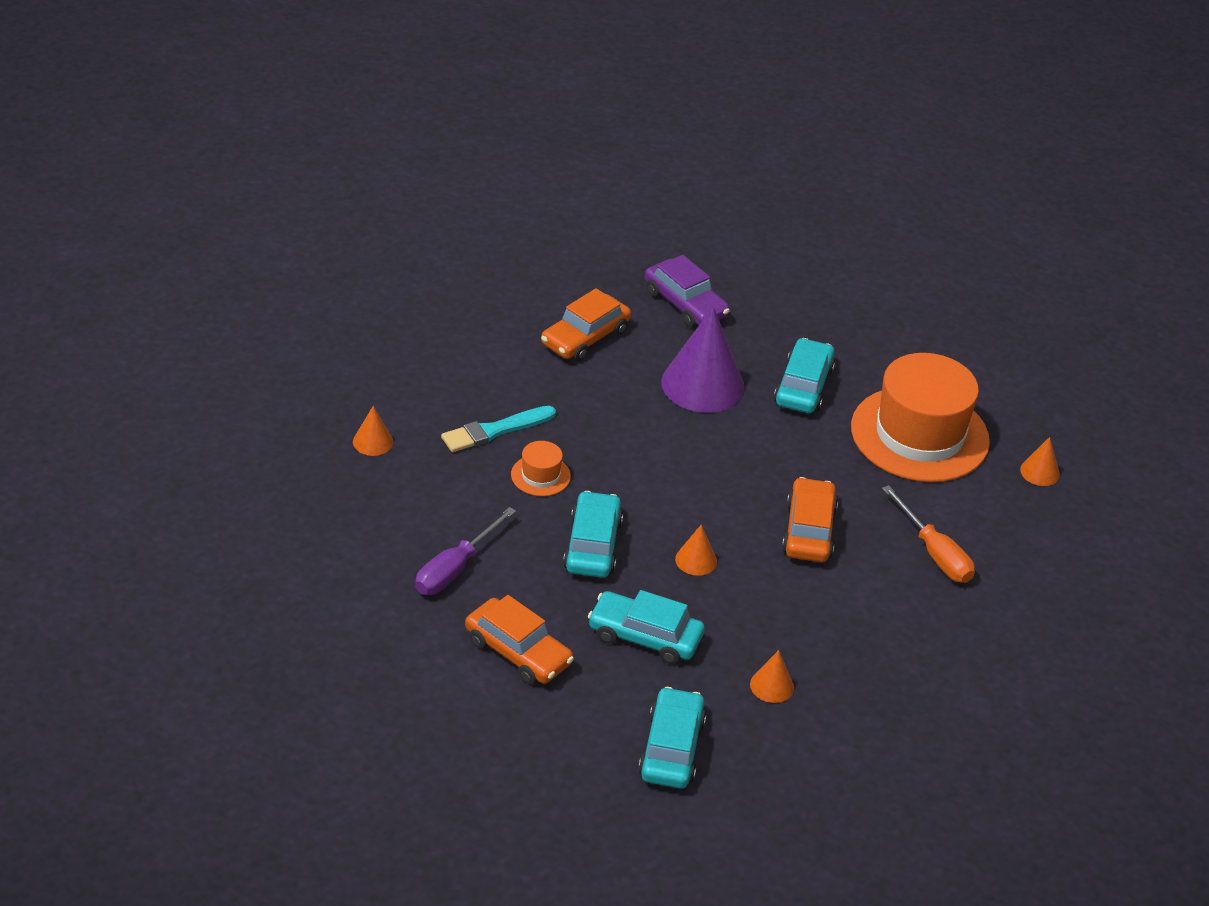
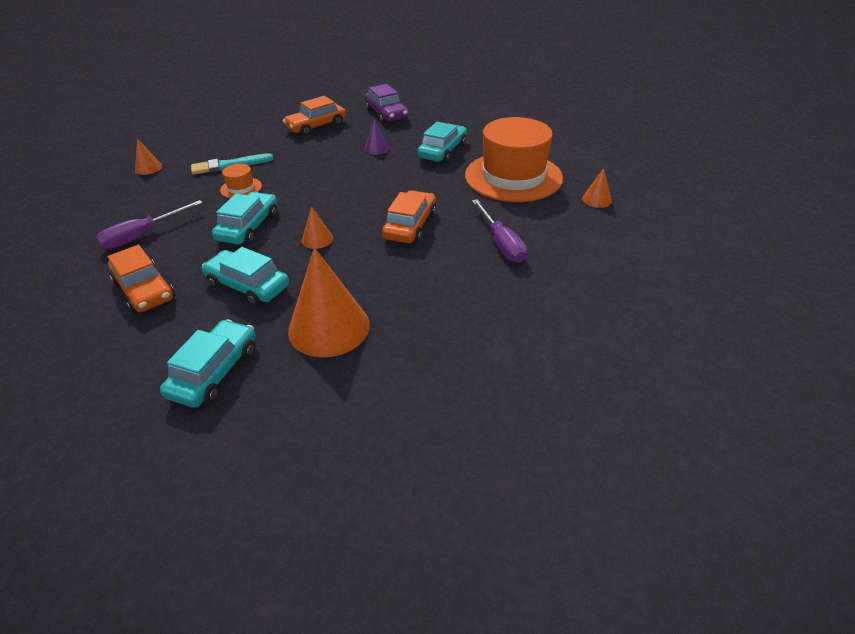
camera: 15 degrees right, 0 degrees up
purple cone [661,307,744,413] -> purple cone [364,119,389,155], size x0.46
orange cone [750,650,794,703] -> orange cone [288,247,370,358], size x2.16
orange screwdriver [882,485,975,583] -> purple screwdriver [472,199,527,263]

